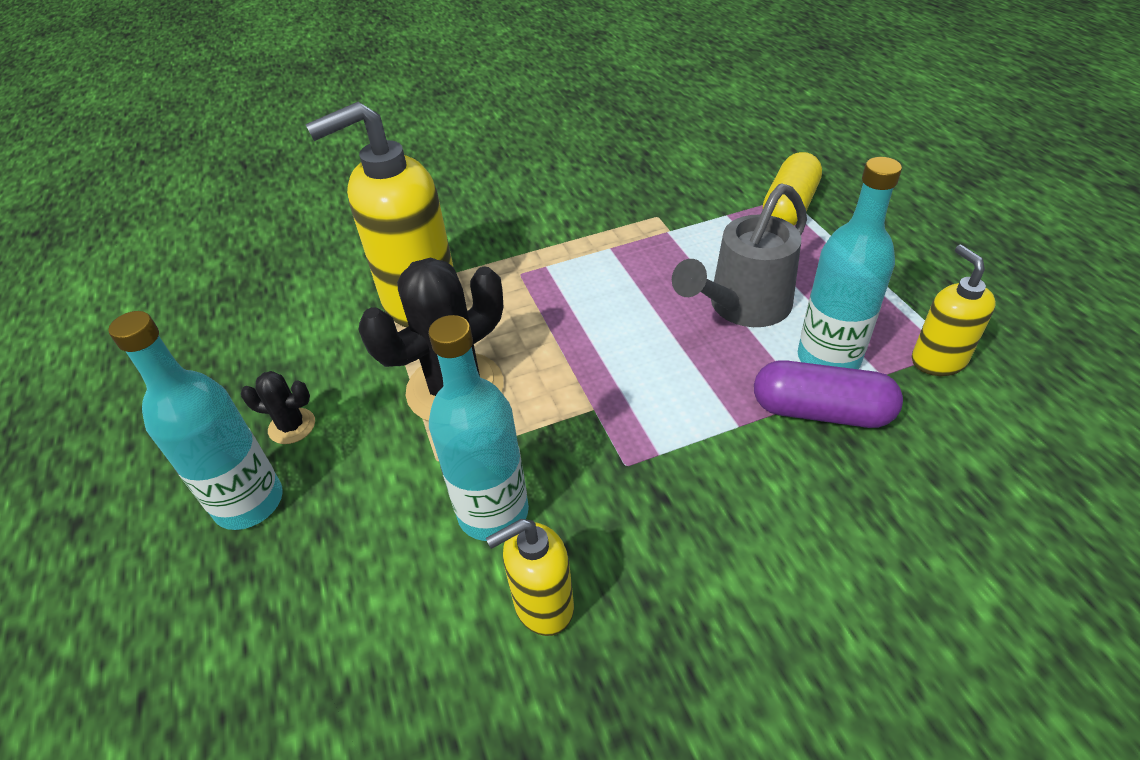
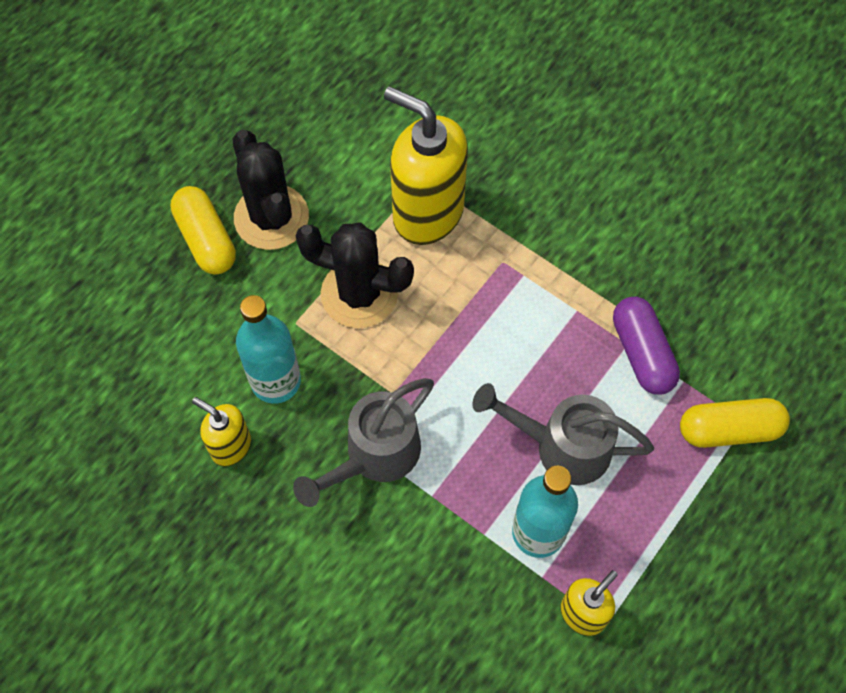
camera: 55 degrees right, 20 degrees up
turquoise bottle [108,311,283,530] -> yellow capsule [171,186,236,275]
black cactus [241,371,315,444] -> black cactus [232,130,309,250], size x2.16
purple capsule [754,360,903,428] -> purple capsule moved to [613,297,680,395]
none -> grey watering can [293,378,434,507]

